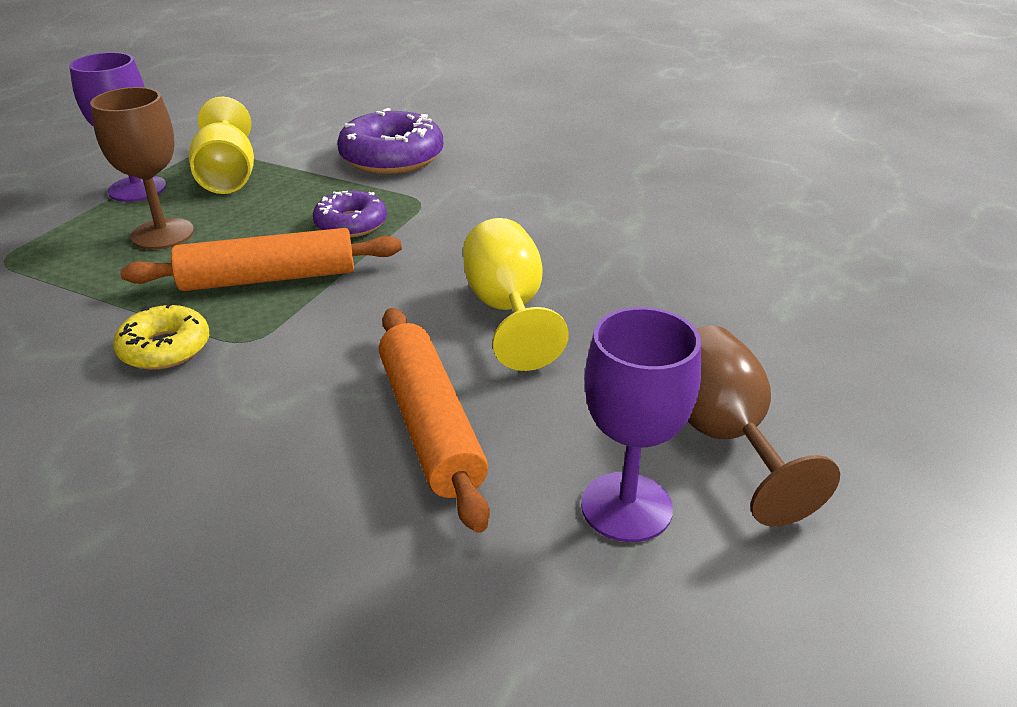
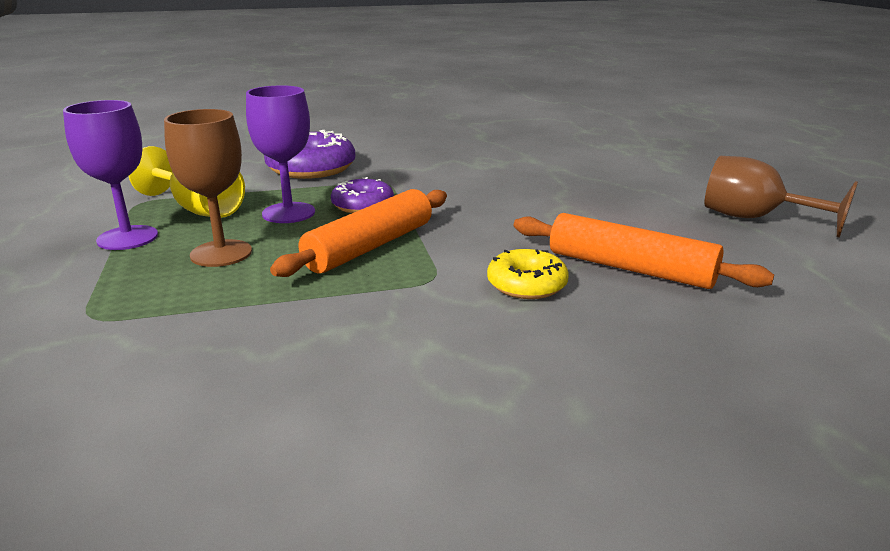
camera: 40 degrees left, 10 degrees down
yellow donut [113,303,209,370] -> yellow donut moved to [487,249,569,299]
yellow goblet [463,218,569,371] -> none
purple goblet [581,307,701,542] -> purple goblet moved to [246,85,315,223]

